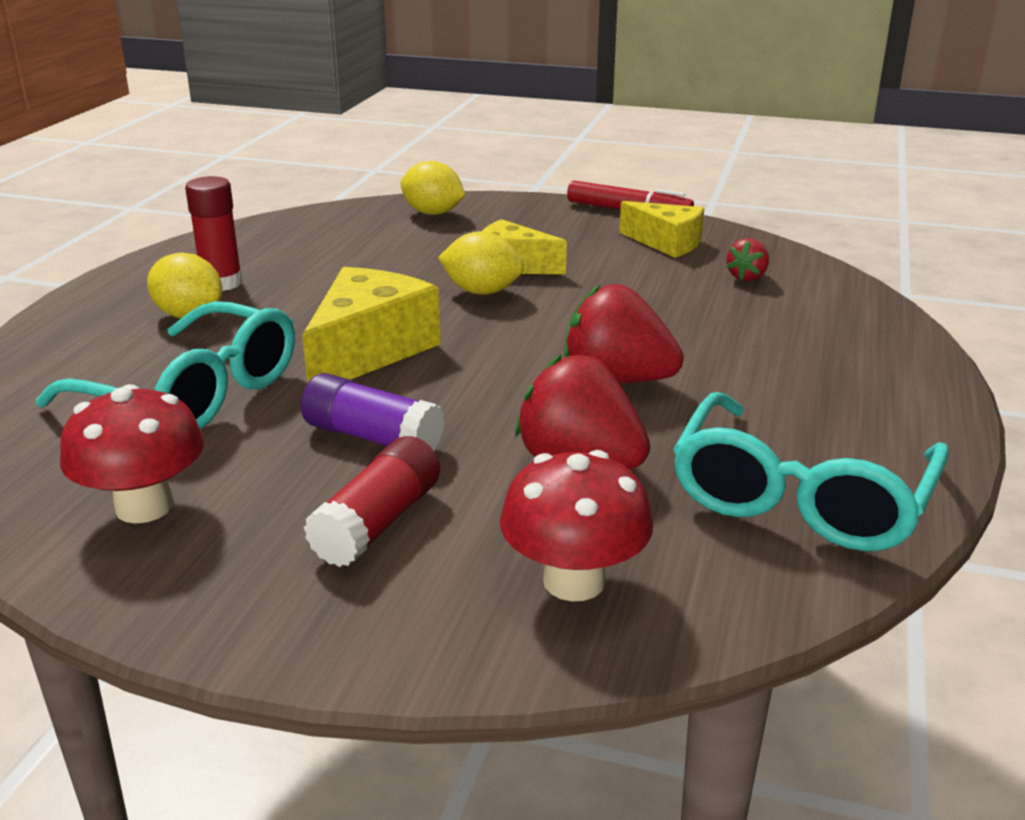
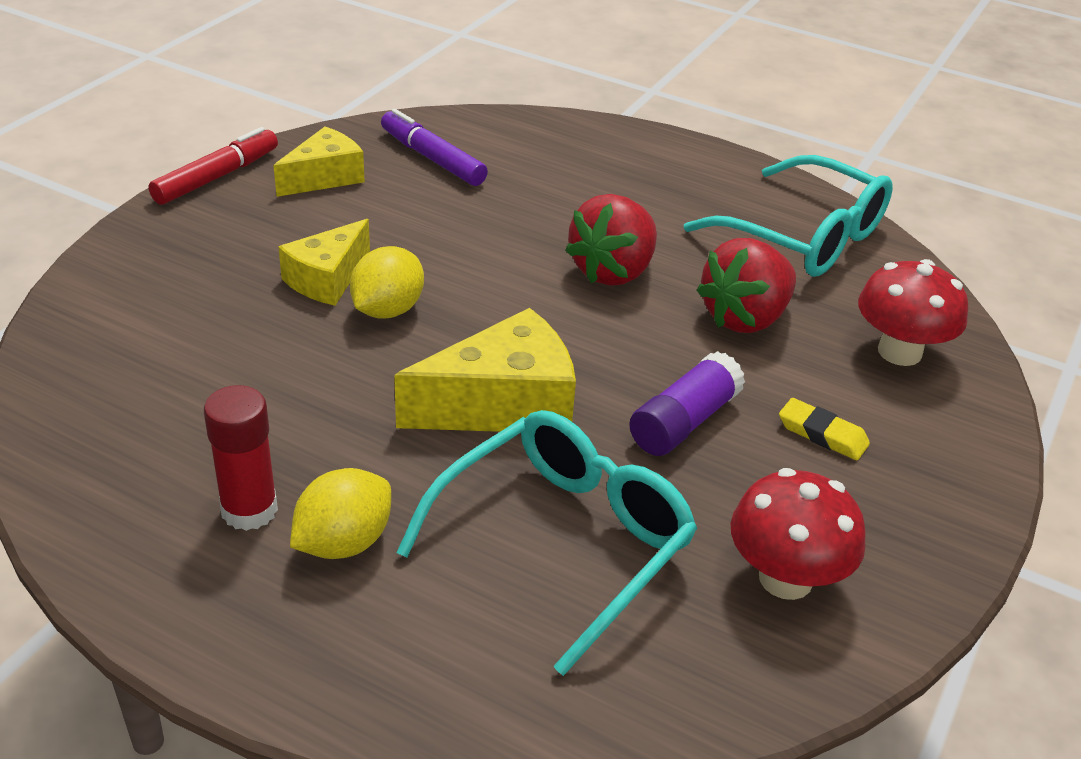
camera: 80 degrees left, 10 degrees up
yellow cheese [302,267,441,384] -> yellow cheese turned 120 degrees clockwise [394,308,576,432]
red glue stick [304,436,440,567] -> yellow eraser [779,398,870,460]
yellow lemon [401,161,465,215] -> none
red strawberry [726,238,769,281] -> purple marker [381,109,488,186]

